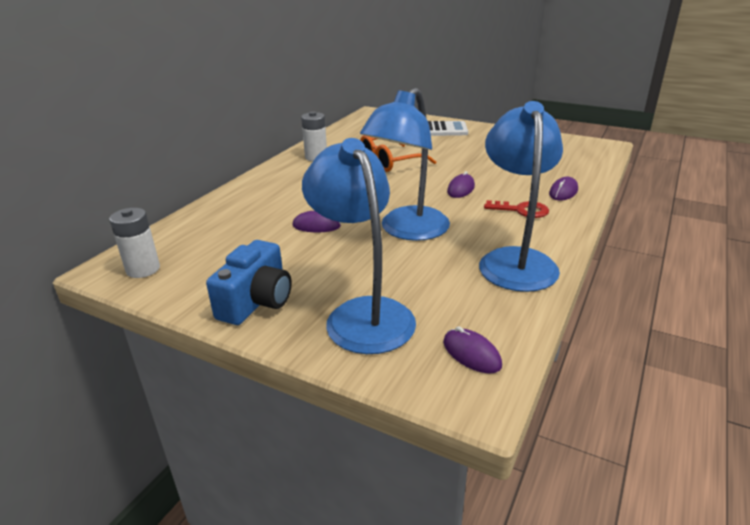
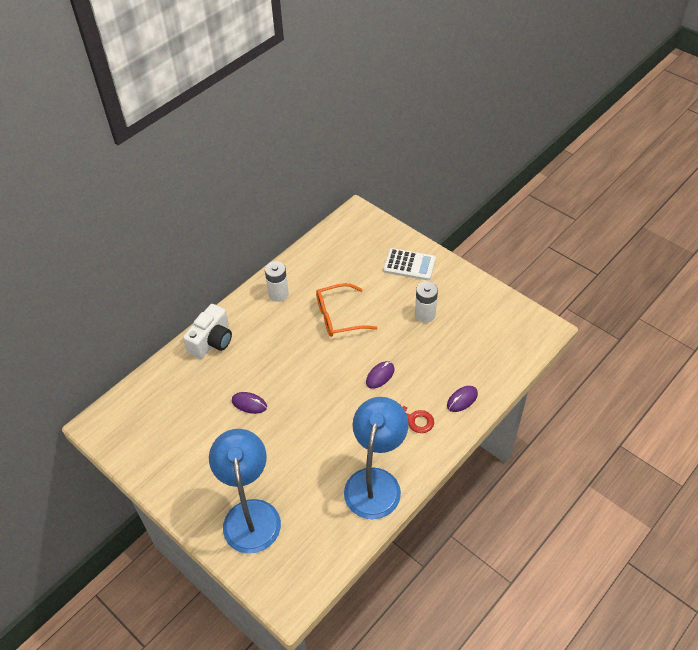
camera: 15 degrees right, 20 degrees up
white battery [109,208,160,278] -> white battery moved to [415,282,438,323]
blue camera [206,240,292,325] -> none
blue lamp [360,88,450,241] -> none
purple mouse [443,326,502,374] -> none
none -> white camera [183,304,232,359]

